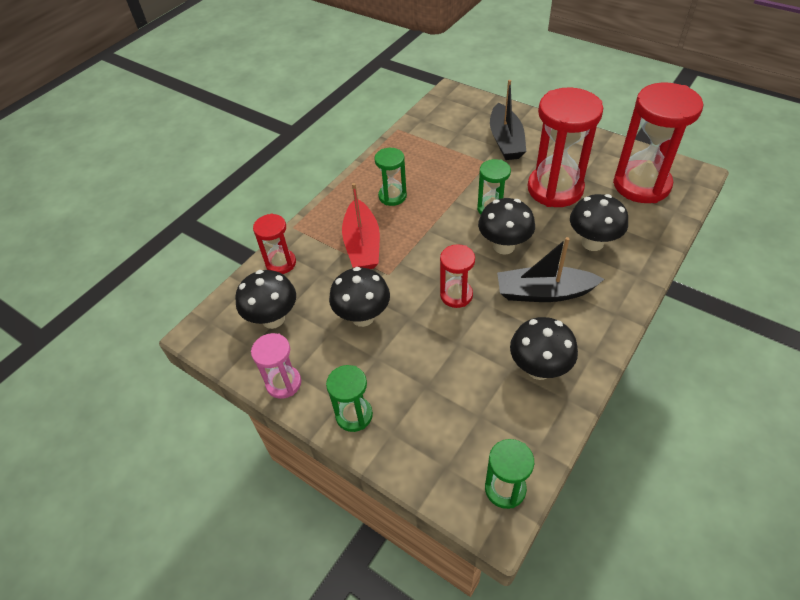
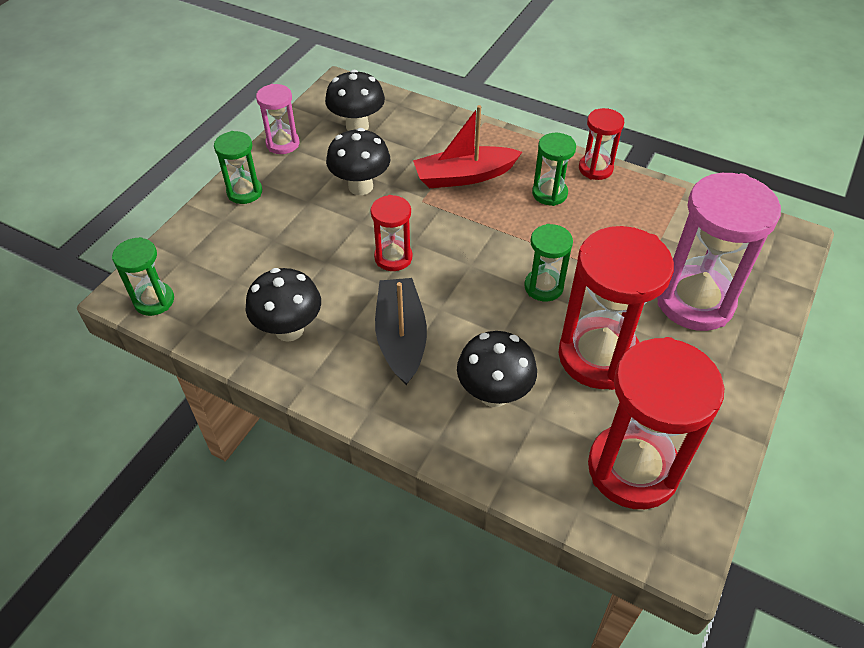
camera: 80 degrees right, 0 degrees up
red hourglass [253,214,296,274] -> red hourglass moved to [579,108,624,180]
black mushroom [478,198,535,254] -> none
black boat [490,80,527,160] -> pink hourglass [657,173,781,331]

